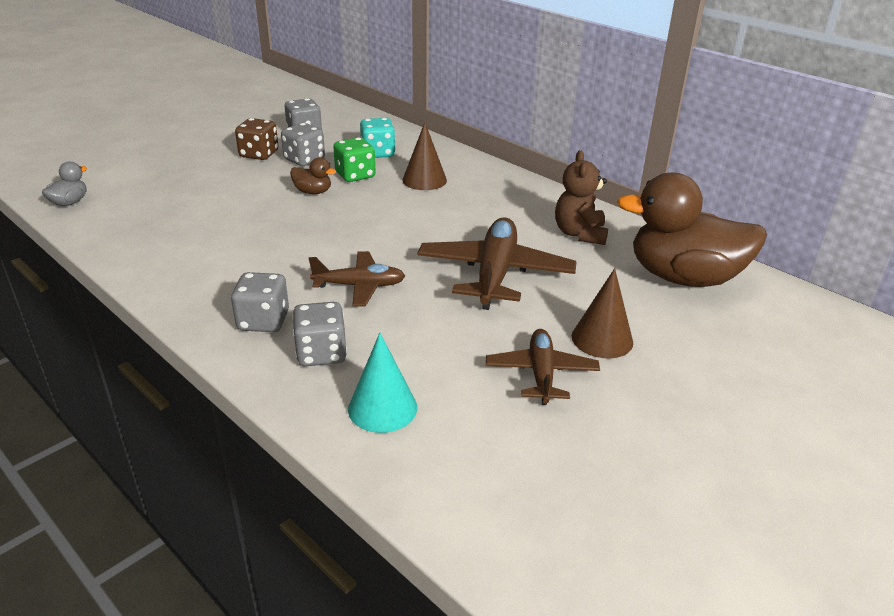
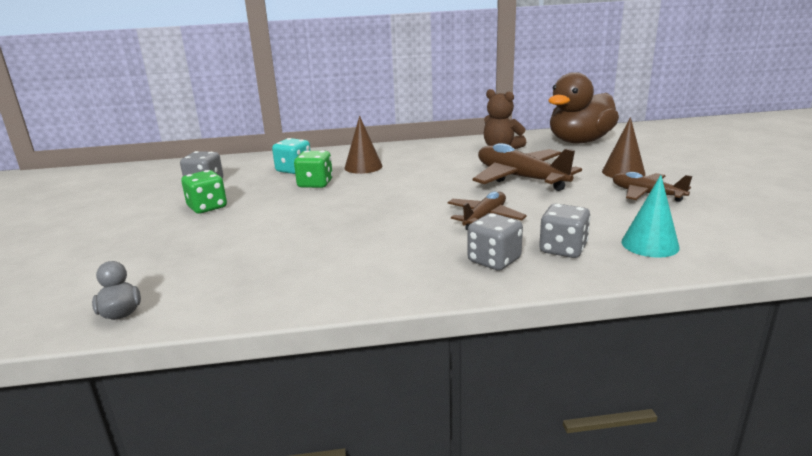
camera: 50 degrees left, 10 degrees down
brown dice [235,118,278,160] -> green dice [181,170,227,214]
grey dice [281,123,325,166] -> none
brown duck [290,157,336,194] -> none

